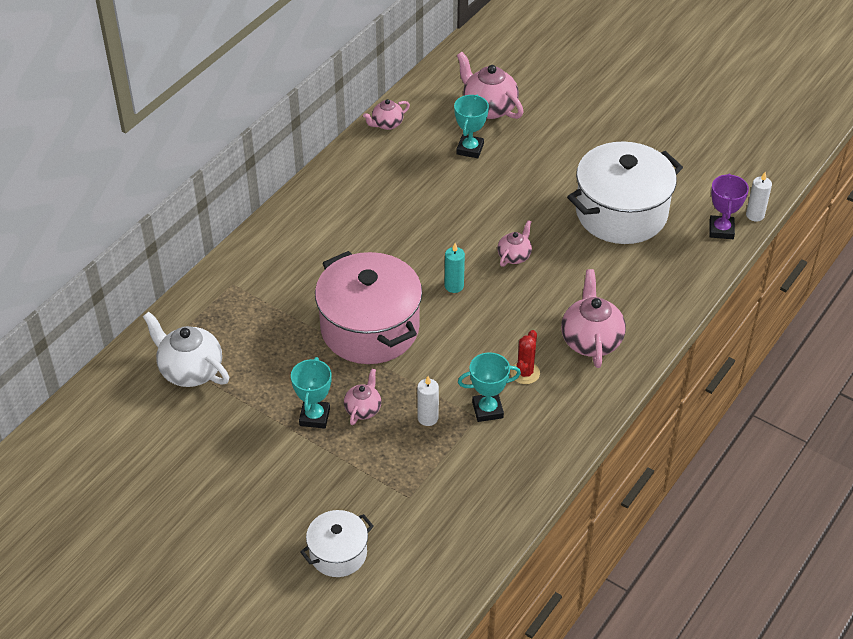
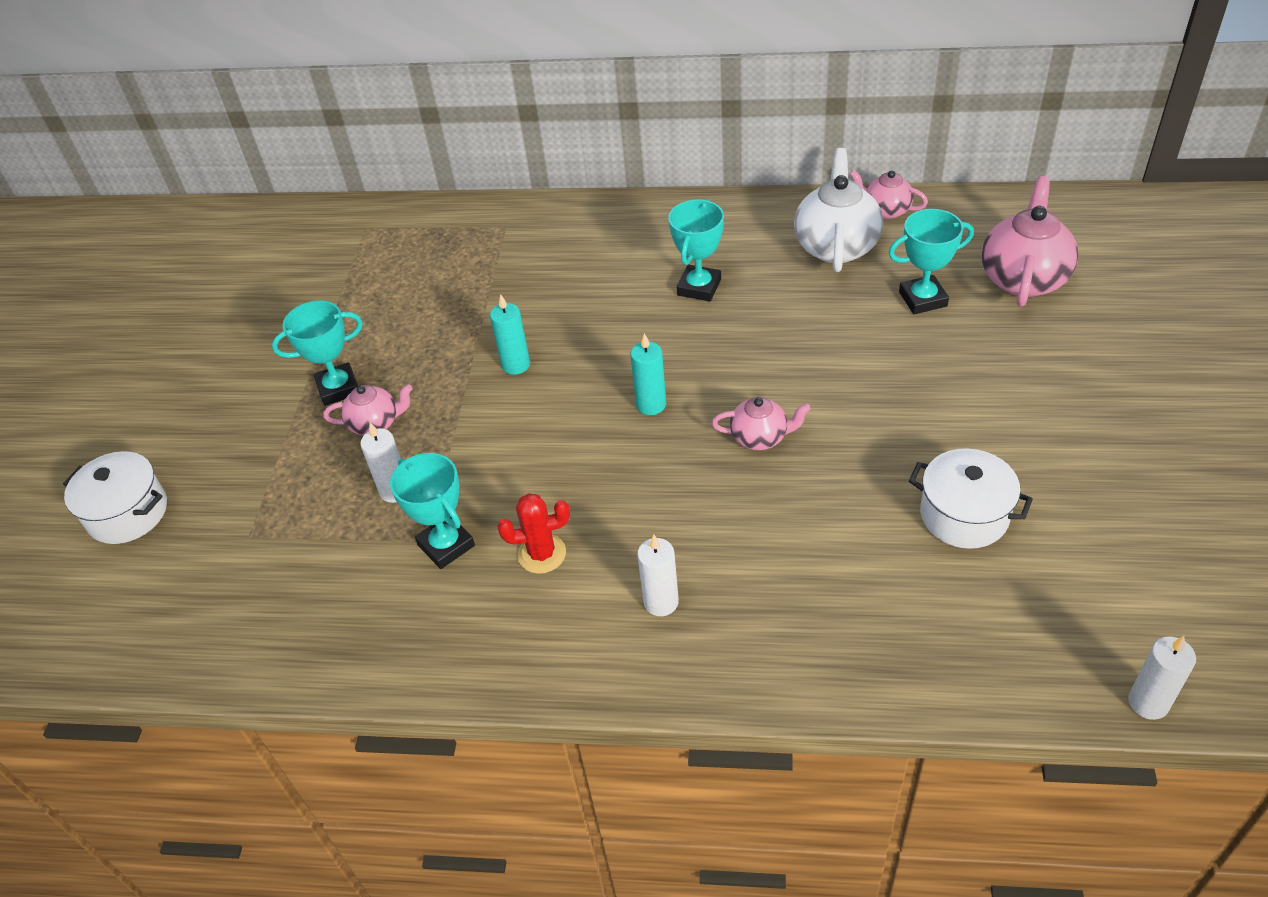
camera: 65 degrees right, 0 degrees up
white teapot [143,312,229,387] -> white teapot moved to [794,148,883,272]
pink pot [315,251,422,364] -> turquoise candle [490,294,530,375]
pink teapot [561,269,626,368] -> white candle [637,534,679,616]
white pot [567,141,683,244] -> white pot [909,448,1033,549], size x0.52
purple trophy [709,173,749,239] -> none
none -> turquoise trophy [668,199,724,301]

